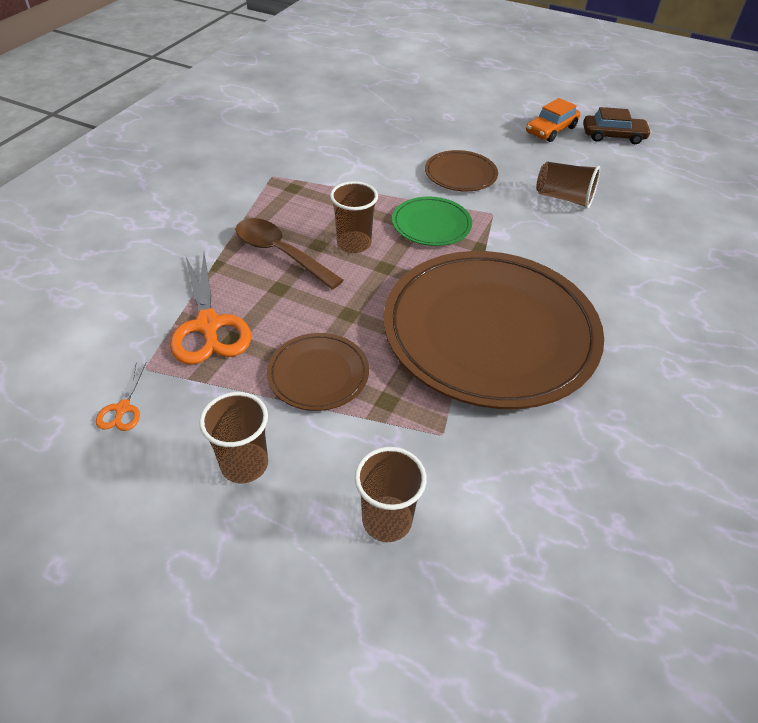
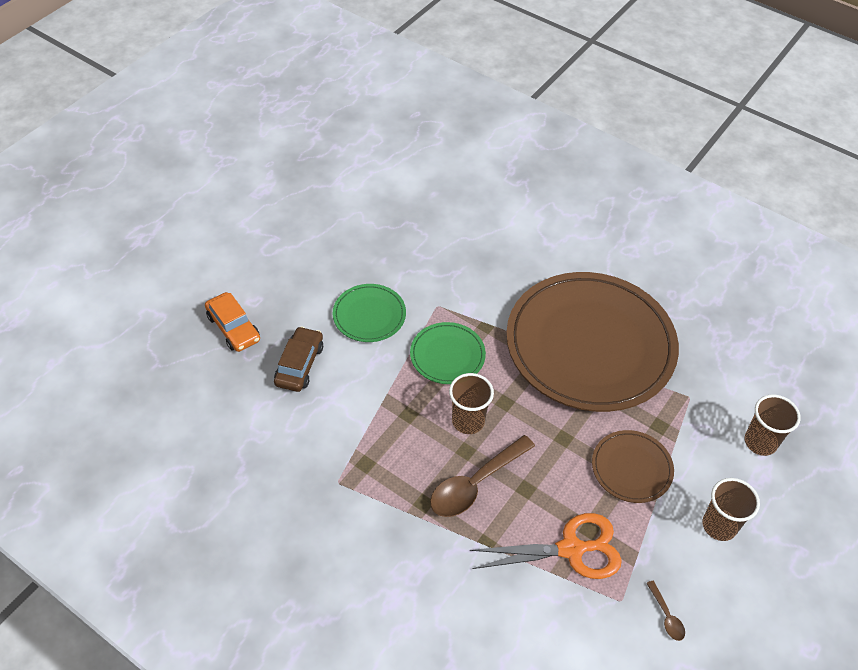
camera: 80 degrees left, 5 degrees up
orange scissors [96,362,147,431] -> brown spoon [646,581,685,641]
brown plate [425,150,498,191] -> green plate [333,284,406,342]
orange car [526,98,580,142] -> orange car moved to [205,292,260,352]
brown cup [536,162,600,209] -> none
brown car [583,107,651,144] -> brown car moved to [274,326,323,392]

